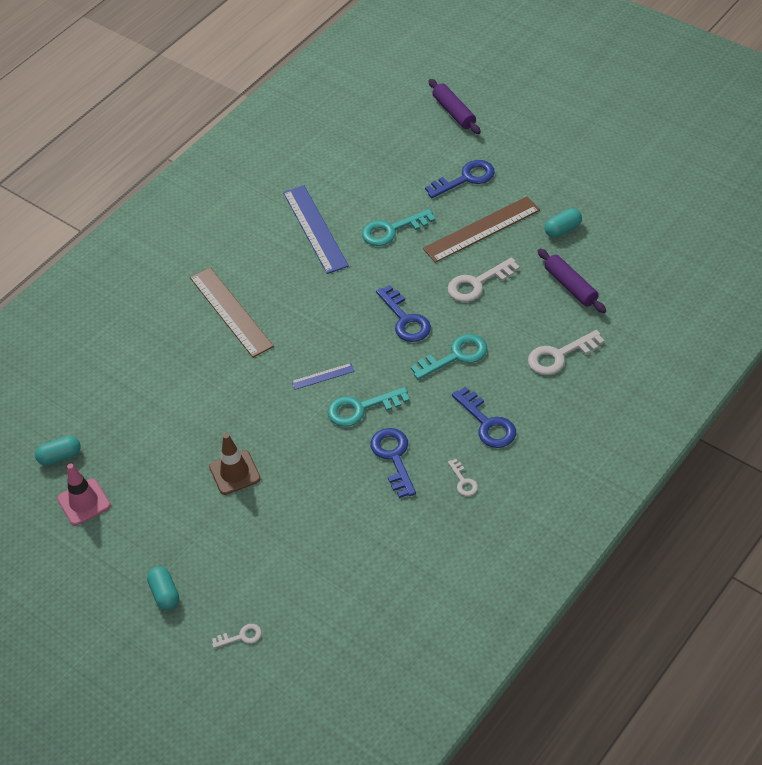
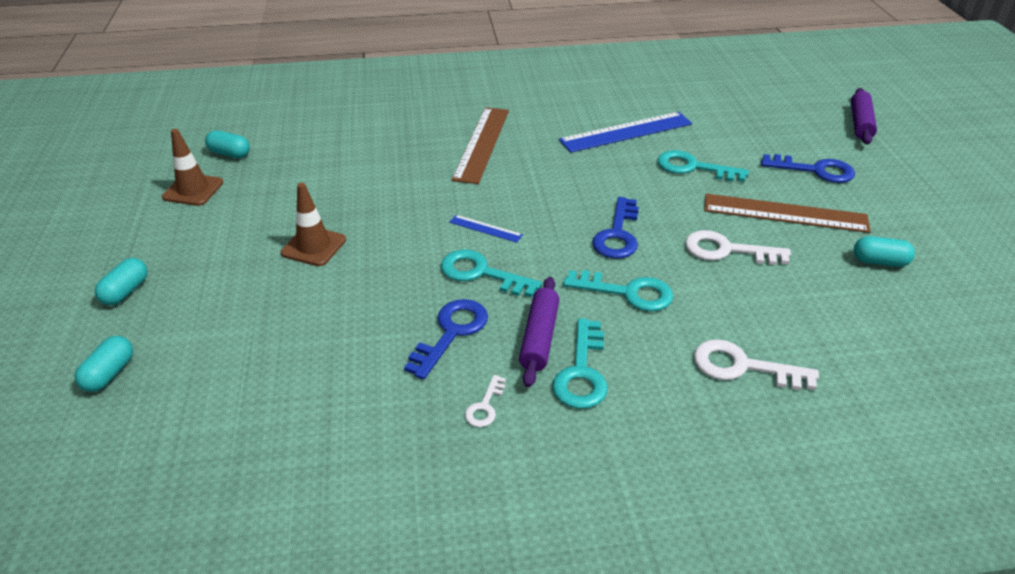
camera: 40 degrees right, 10 degrees down
pink traffic cone [57,463,110,525] -> brown traffic cone [162,129,223,206]
white key [212,624,262,648] -> turquoise capsule [75,336,133,392]
blue ruler [283,185,349,274] -> blue ruler turned 45 degrees clockwise [559,112,692,153]
blue key [452,386,516,448] -> turquoise key [552,318,608,409]
purple rolling pin [538,249,606,313] -> purple rolling pin moved to [519,277,560,387]

